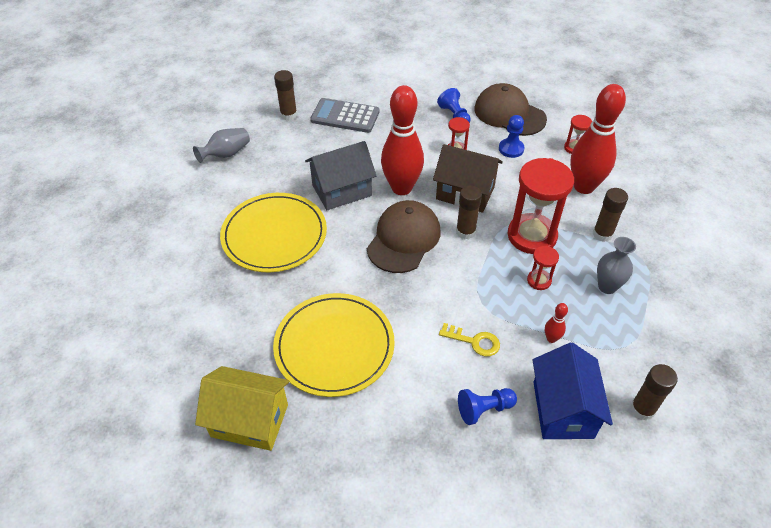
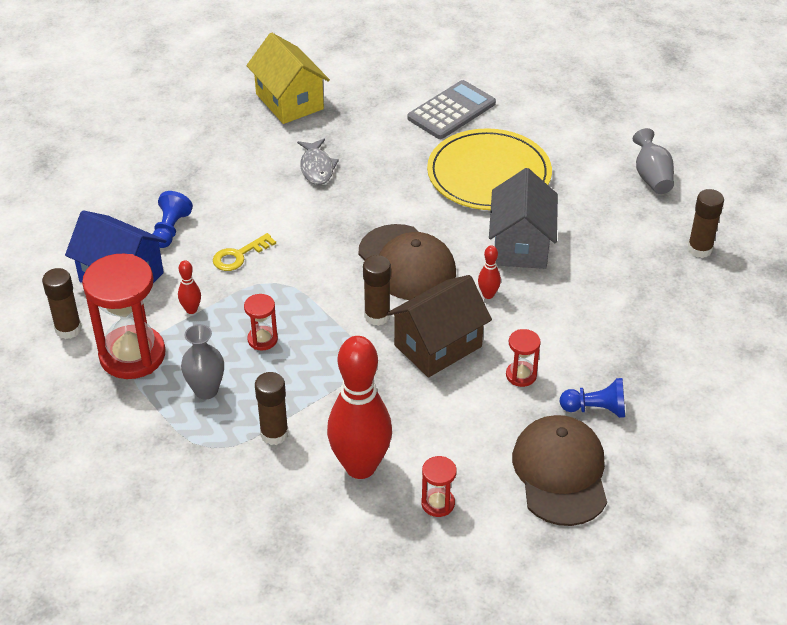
camera: 120 degrees right, 5 degrees down
yellow house [195,366,289,451] -> yellow house turned 75 degrees counterclockwise [246,33,330,124]
yellow plate [273,293,395,397] -> grey fish [297,139,339,185]
grey calculator [310,98,380,133] -> grey calculator moved to [408,80,496,139]
red bowling pin [381,85,424,195] -> red bowling pin [478,245,501,299], size x0.40
brown cap [474,83,547,136] -> brown cap turned 75 degrees counterclockwise [512,415,607,526]
blue pawn [499,115,524,158] -> none
red hourglass [508,158,574,254] -> red hourglass moved to [82,254,165,379]

